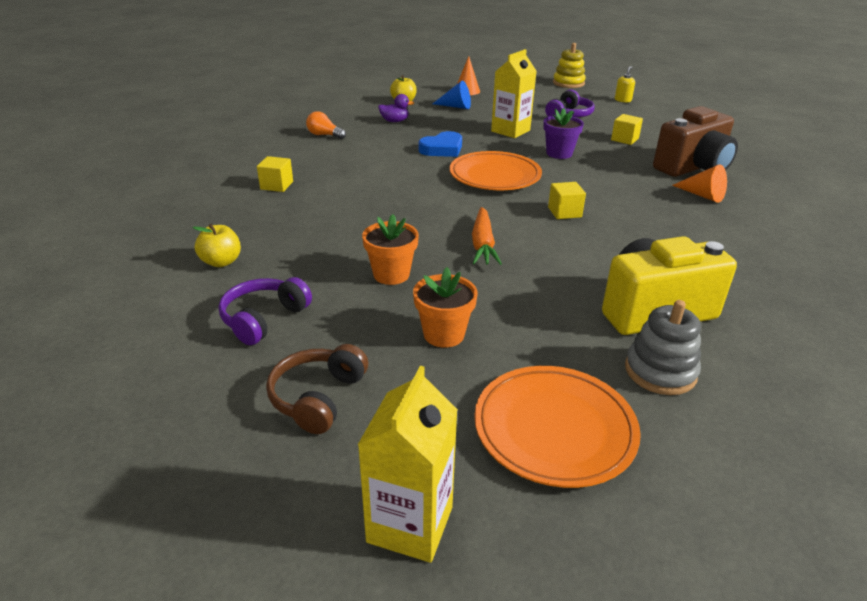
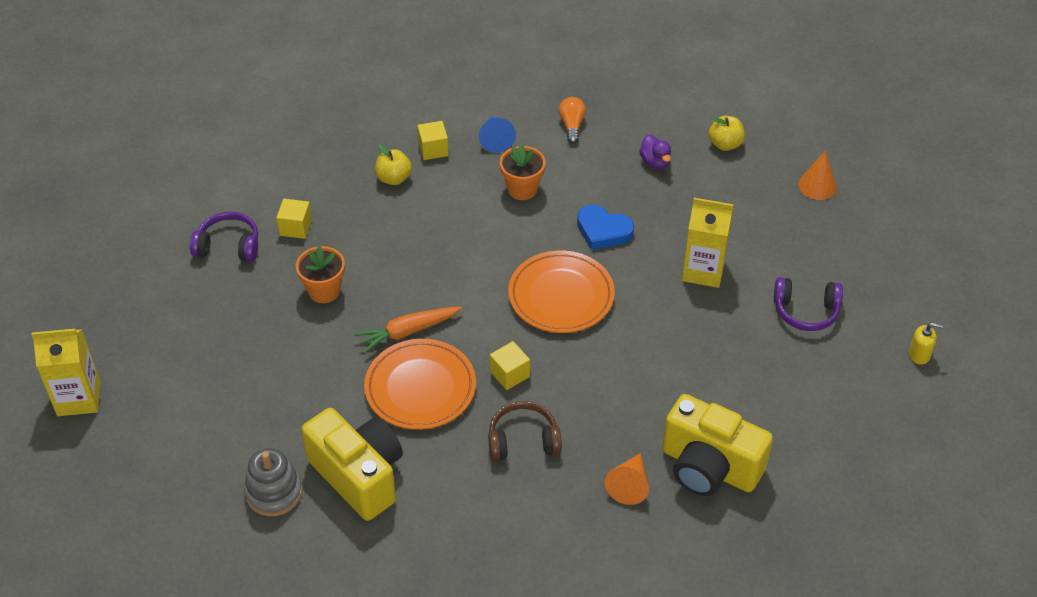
camera: 65 degrees right, 15 degrees up
yellow apple [193,224,241,267] -> yellow apple moved to [375,145,412,185]
brown headphones [266,344,368,434] -> brown headphones moved to [488,401,562,461]
orange flower pot [413,267,478,348] -> orange flower pot moved to [500,144,546,200]
blue cone [433,80,471,109] -> blue cone moved to [479,116,516,153]
orange plate [474,366,641,488] -> orange plate moved to [364,339,476,430]
purple flower pot [543,108,584,159] -> none
yellow stacking toy [553,43,586,88] -> none
yellow cube [611,114,643,145] -> yellow cube moved to [276,199,312,239]
brown camera [653,106,738,177] -> yellow camera [662,394,773,496]

